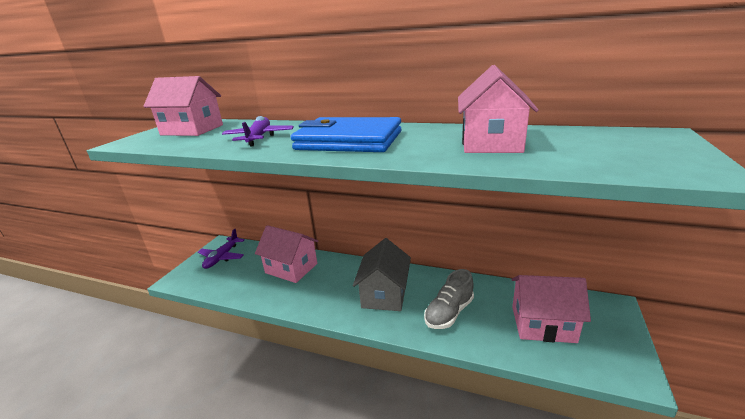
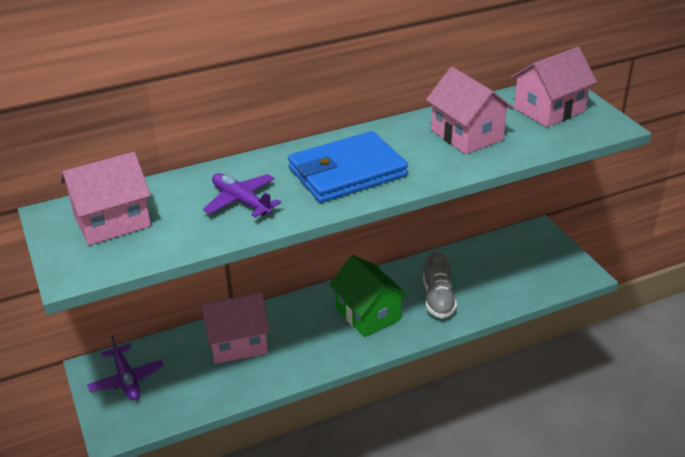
camera: 45 degrees left, 10 degrees up
grey house [353,238,411,311] -> green house [329,255,408,337]
pink house [511,275,591,343] -> pink house moved to [511,47,597,127]

